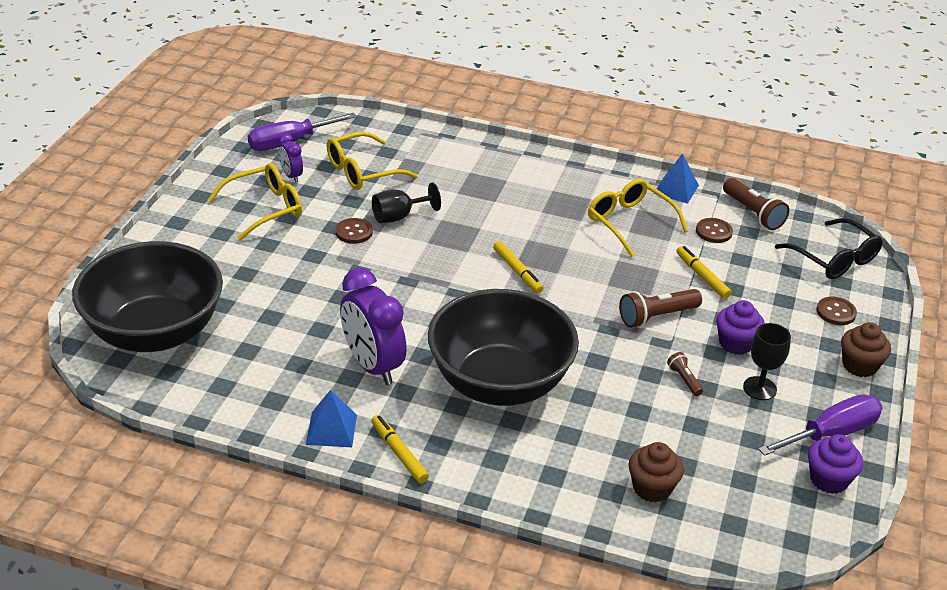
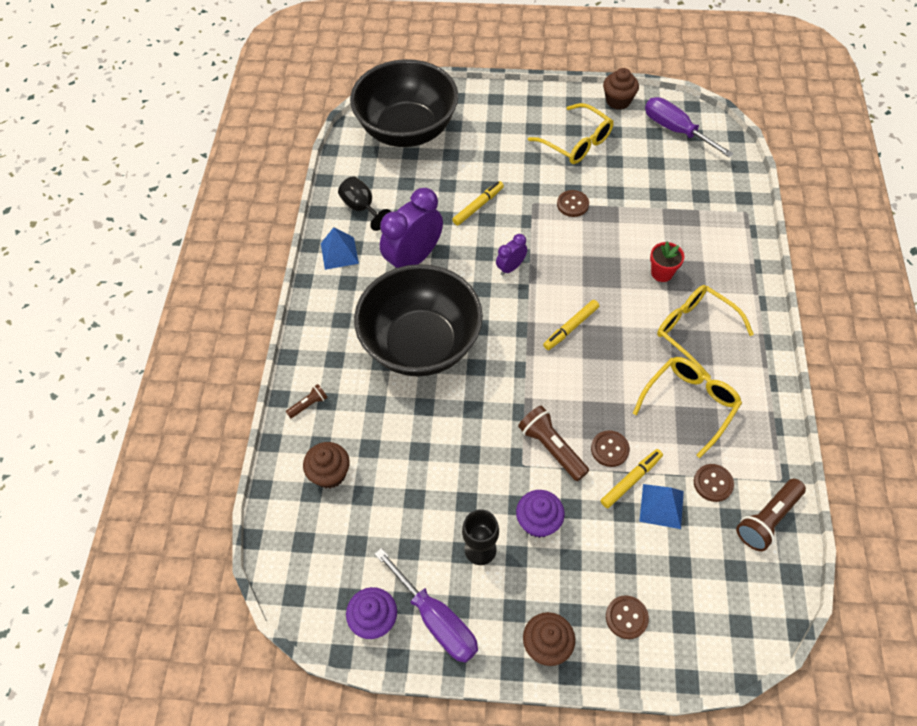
camera: 80 degrees right, 20 degrees up
purple clock [279,133,303,183] -> purple clock moved to [496,234,527,275]
yellow glasses [327,132,418,190] -> yellow glasses moved to [657,285,754,378]
yellow marker [371,415,429,483] -> yellow marker moved to [452,181,504,226]
black goblet [372,182,441,223] -> black goblet moved to [338,176,391,231]
blue pyramid [653,153,699,204] -> blue pyramid moved to [639,484,684,529]
brown flashlight [667,352,703,396] -> brown flashlight moved to [286,384,328,419]
black glasses [775,218,883,279] -> none
none -> brown button [591,430,630,467]
none -> brown cupcake [603,68,639,109]
none -> red flower pot [650,242,684,282]

